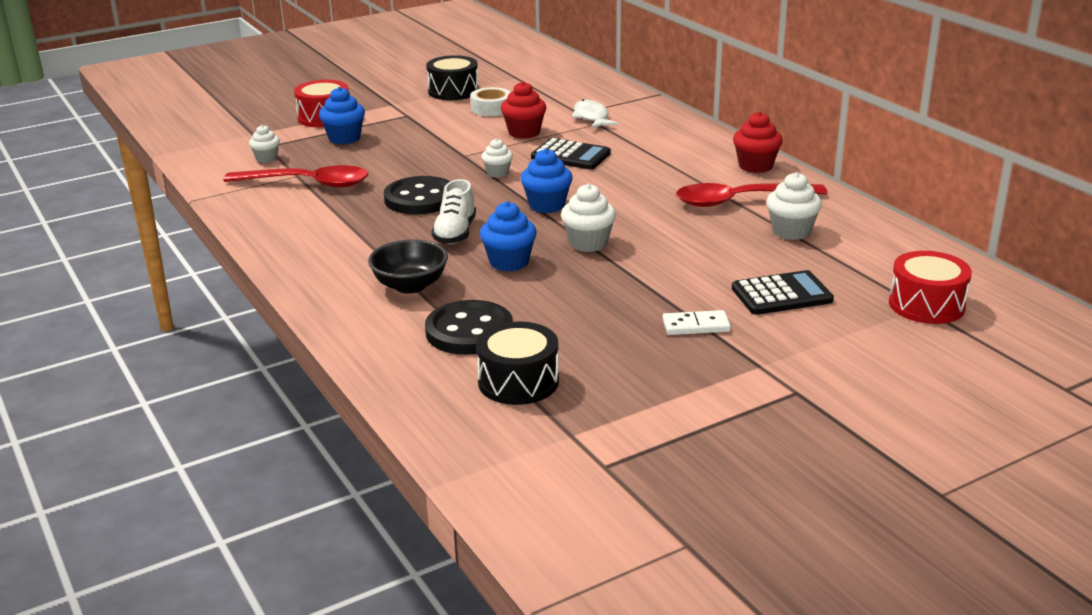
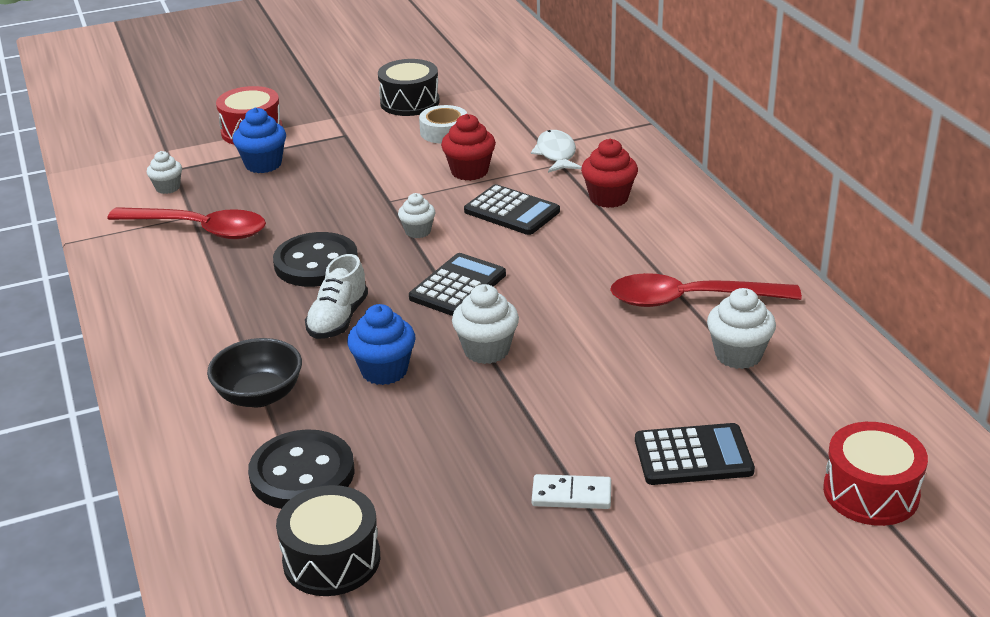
camera: 10 degrees right, 5 degrees up
blue cupcake [521,148,572,213] -> black calculator [409,253,506,316]
red cupcake [733,112,783,173] -> red cupcake moved to [581,139,638,208]

